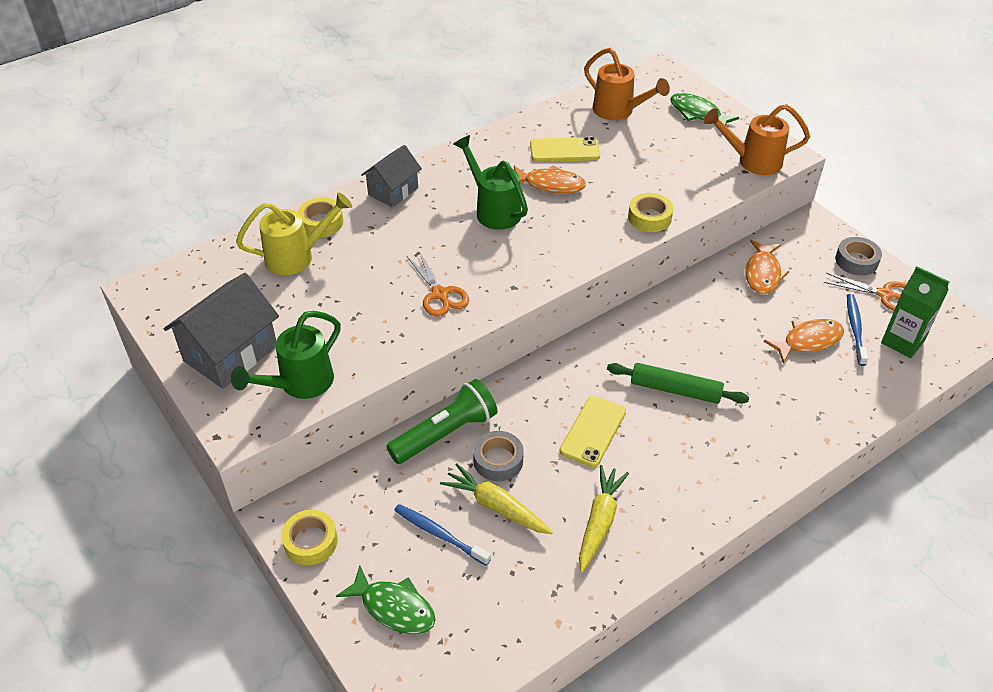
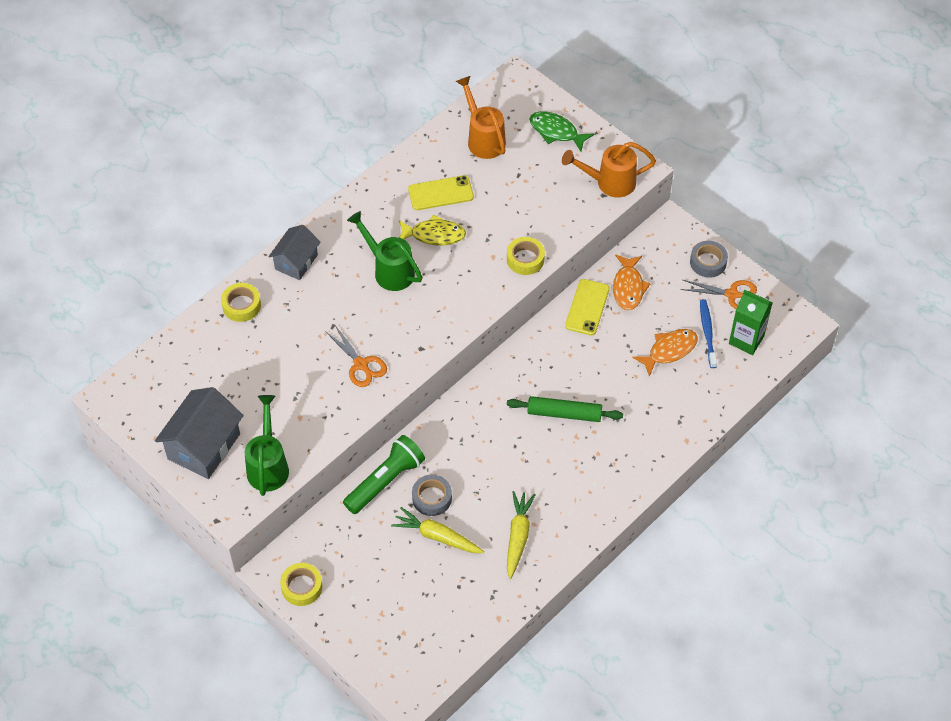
camera: 10 degrees left, 10 degrees up
green watering can [231,311,341,399] -> green watering can turned 150 degrees clockwise [245,395,289,496]
yellow watering can [236,192,352,275] -> none
green fish [336,565,435,634] -> none
blue toothbrush [394,504,491,566] -> none
orange fish [514,165,586,194] -> yellow fish [399,214,466,246]
yellow phone [560,396,626,467] -> yellow phone moved to [565,279,610,335]
orange watering can [584,48,670,120] -> orange watering can turned 150 degrees counterclockwise [456,76,506,159]

